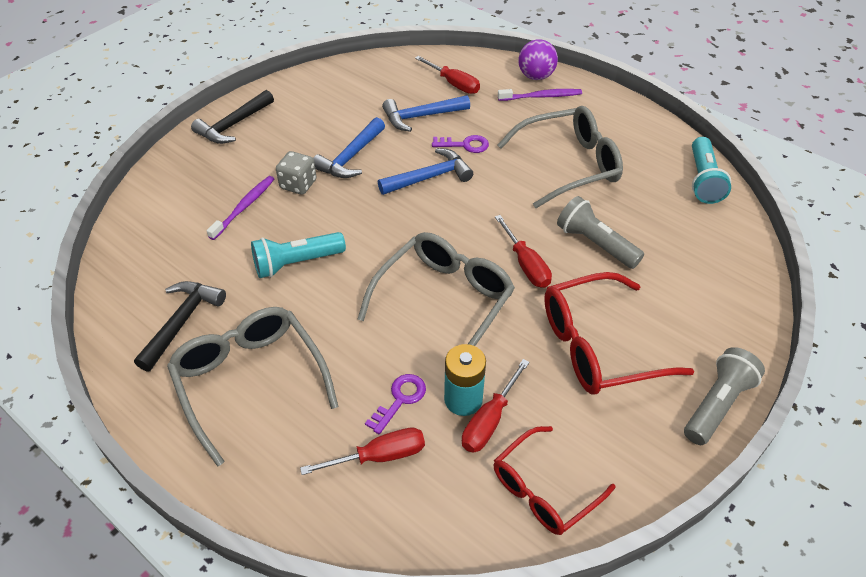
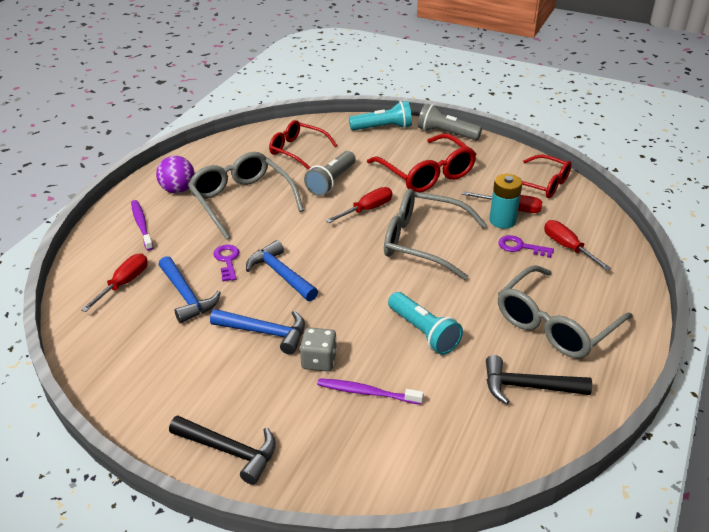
camera: 105 degrees left, 10 degrees down
purple ball [518,39,558,80] -> purple ball moved to [156,156,195,193]
turquoise flashlight [692,137,731,204] -> turquoise flashlight moved to [349,101,412,130]
none -> red glasses [269,120,337,170]

